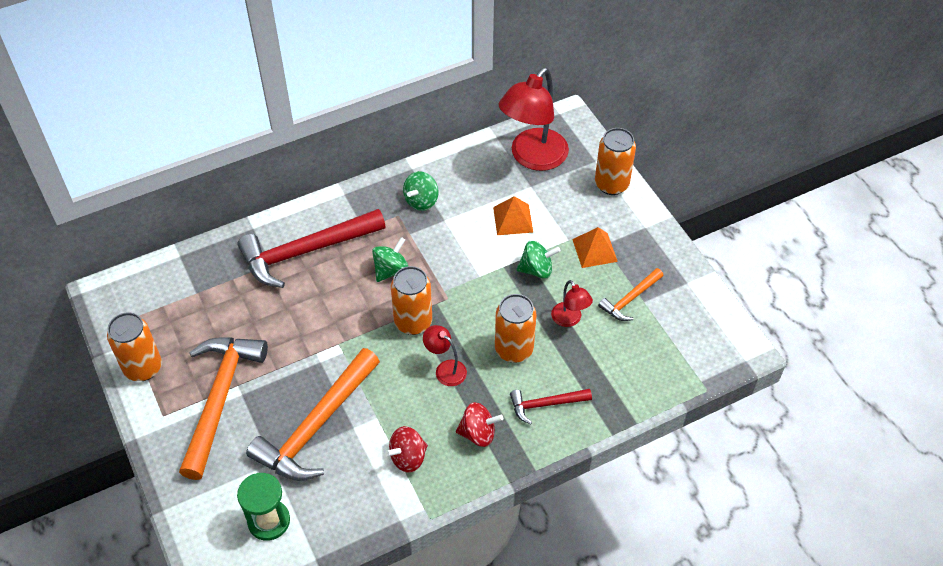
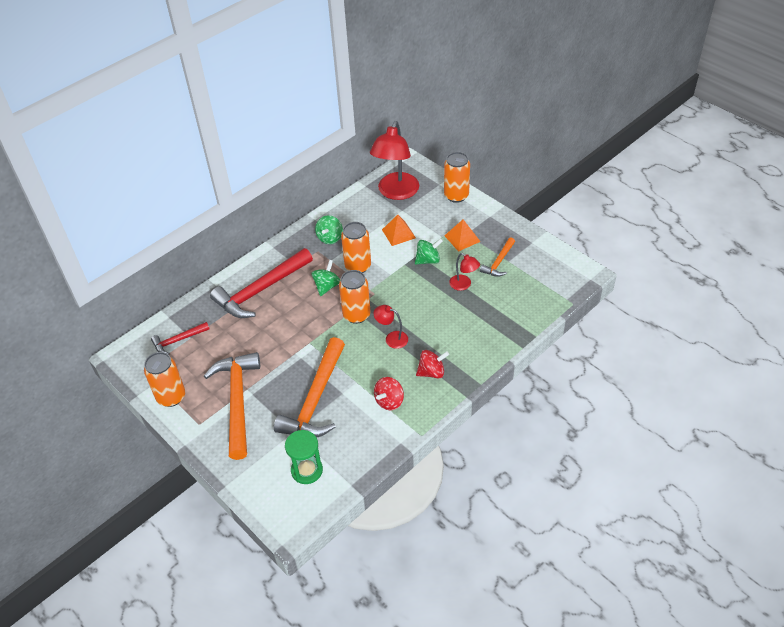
camera: 15 degrees left, 5 degrees down
orange can [495,294,536,363] -> orange can moved to [341,222,371,273]
red hammer [510,389,592,424] -> red hammer moved to [151,322,210,355]

